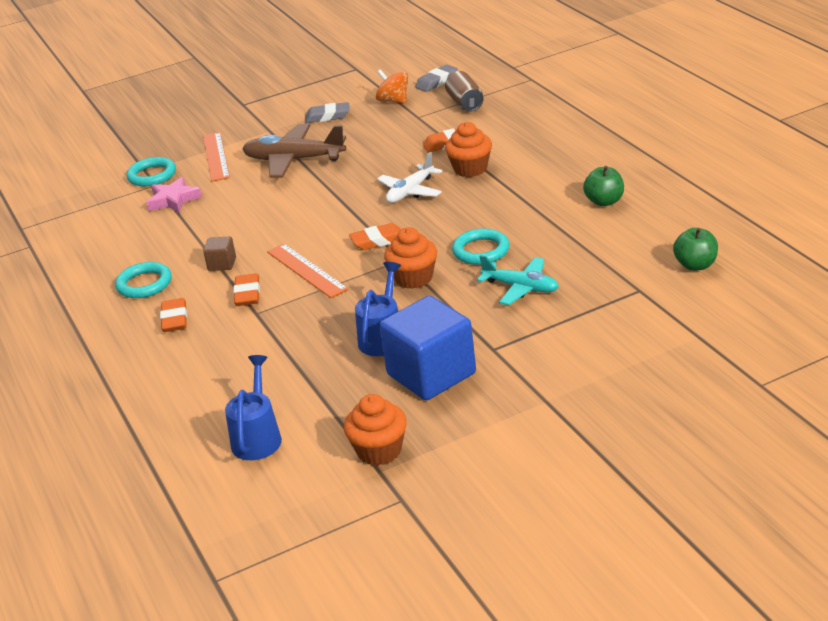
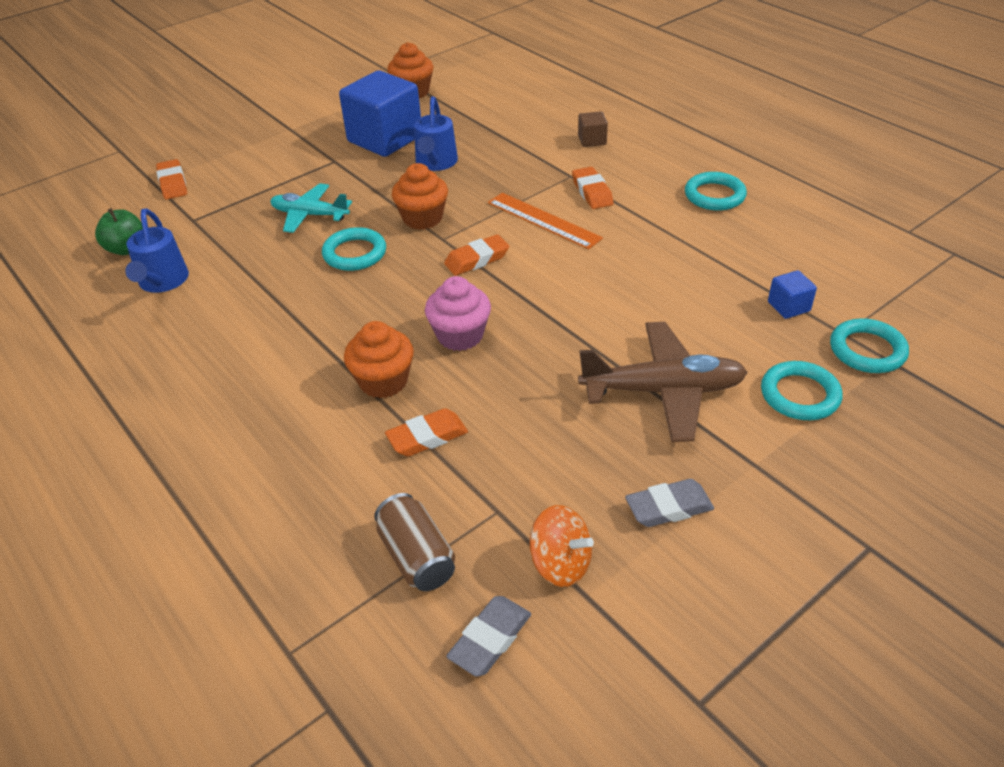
camera: 165 degrees right, 10 degrees up
pink star [146,177,202,213] -> blue cube [768,270,817,319]
orange eraser [160,298,187,332] -> orange eraser moved to [156,159,187,200]
orange ruler [203,132,230,182] -> turquoise ring [761,361,842,420]
brown cube [203,237,236,271] -> brown cube moved to [578,111,608,147]
blue watering can [225,355,282,460] -> blue watering can moved to [125,208,189,293]
white plane [377,152,443,203] -> pink cupcake [425,276,491,351]
green apple [583,166,624,206] -> none

